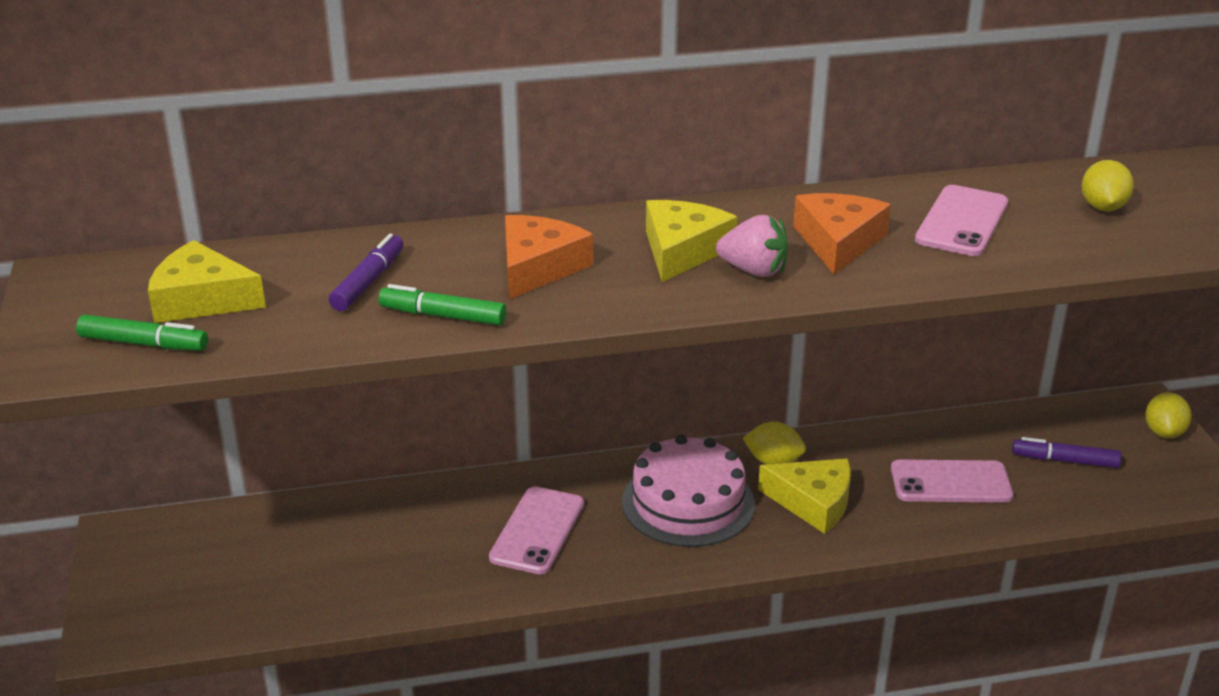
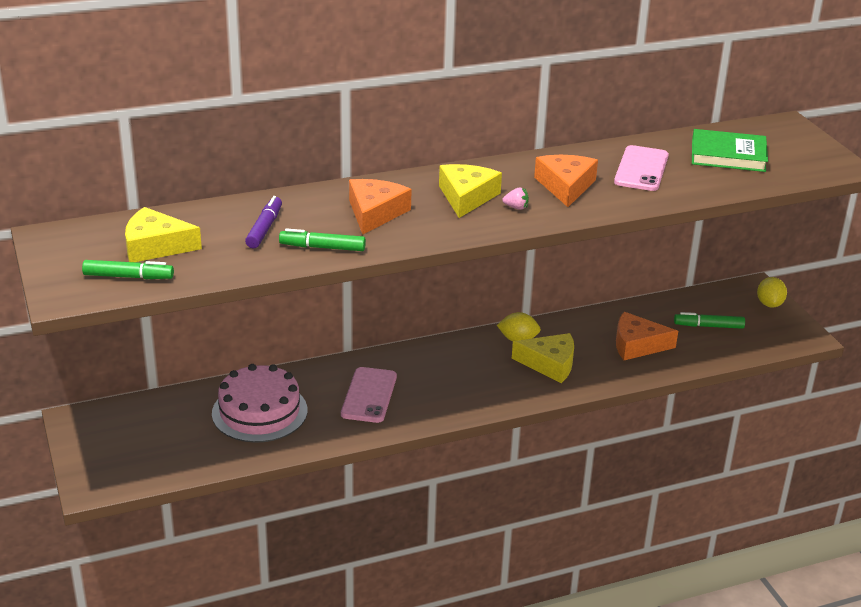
camera: 10 degrees left, 0 degrees up
pink cake [622,435,755,547] -> pink cake moved to [212,364,307,443]
pink strawberry [716,215,789,277] -> pink strawberry [502,187,529,210], size x0.55
pink phone [891,459,1014,503] -> orange cheese [616,312,678,360]
purple marker [1012,437,1121,468] -> green marker [674,312,745,329]
yellow lemon [1081,160,1134,211] -> green book [692,129,768,172]

